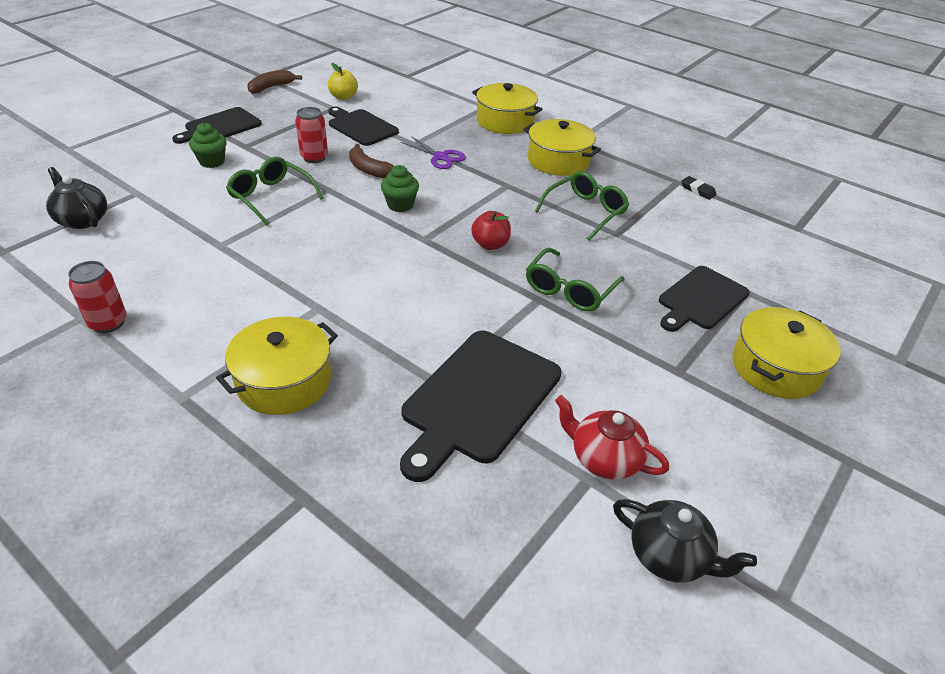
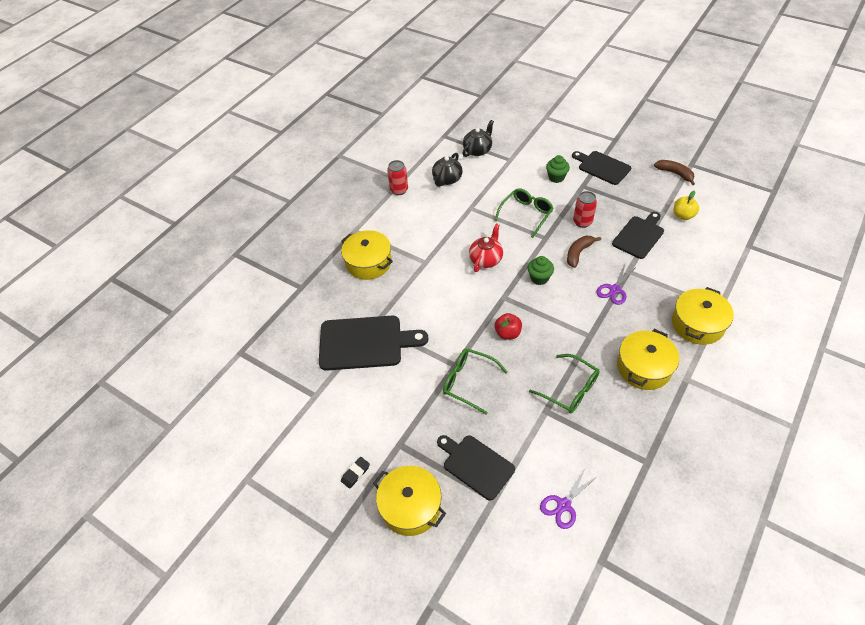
camera: 90 degrees right, 10 degrees up
black cutting board [400,331,561,482] -> black cutting board turned 150 degrees clockwise [319,316,428,371]
red teapot [555,395,669,480] -> red teapot moved to [469,224,503,272]
black teapot [613,499,757,583] -> black teapot moved to [432,153,463,187]
black eraser [681,176,717,200] -> black eraser moved to [341,457,370,489]
none -> purple scissors [540,469,598,529]

